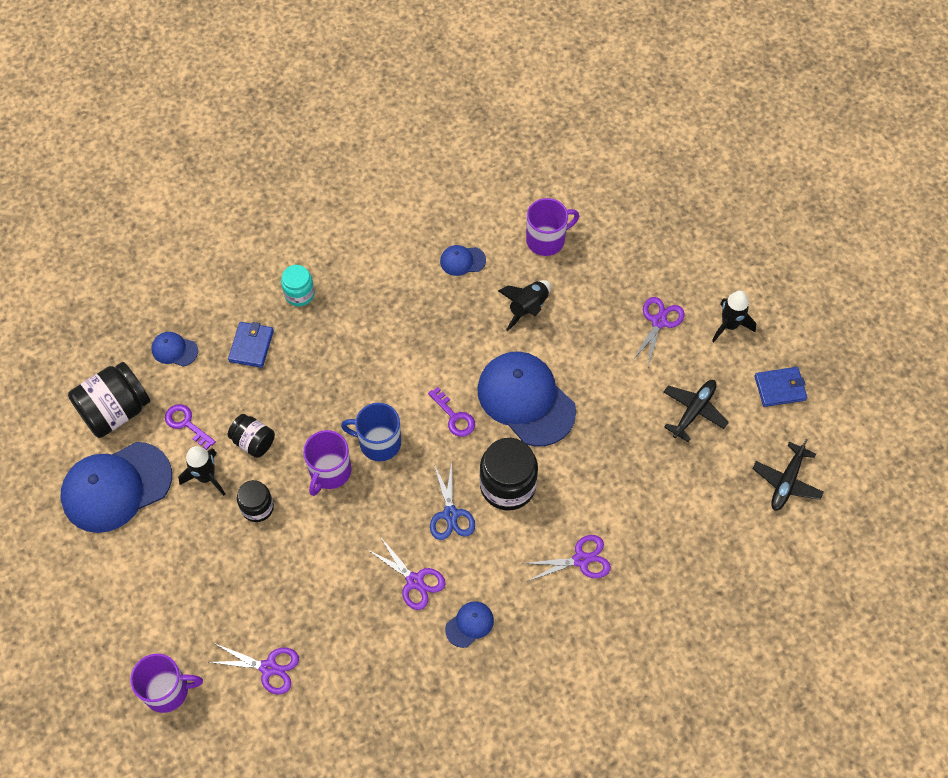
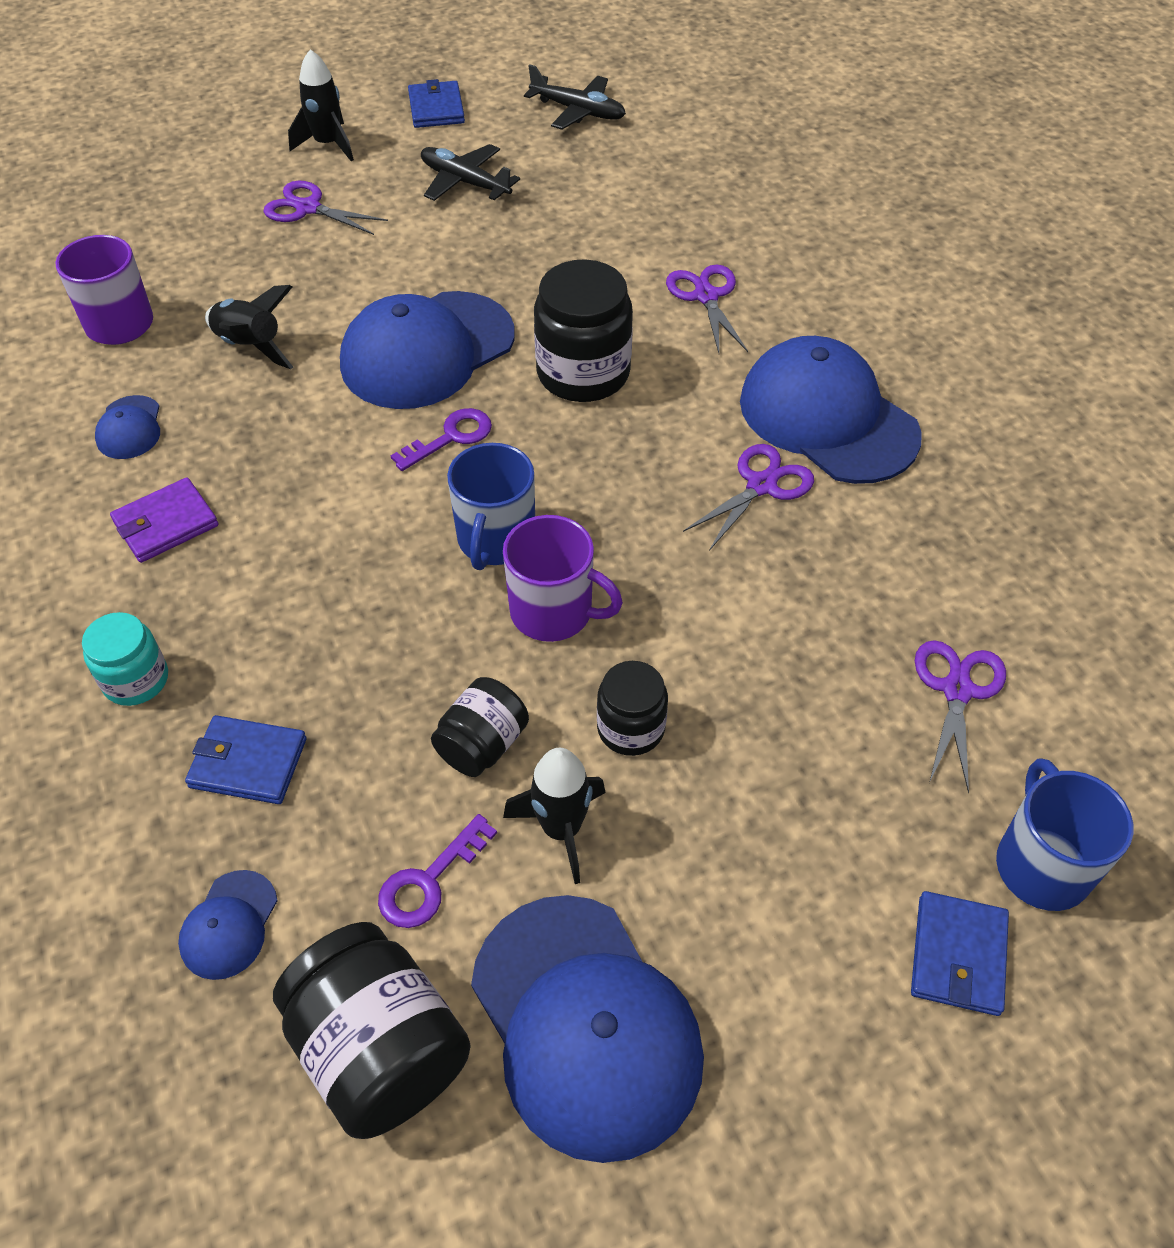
camera: 90 degrees left, 10 degrees down
purple mug [130,654,203,713] -> blue mug [996,758,1133,911]
blue scissors [430,462,475,540] -> none
blue cap [445,601,494,648] -> blue cap [740,336,922,484], size x2.26
none -> purple wallet [110,477,218,563]
none -> blue wallet [911,891,1009,1016]

